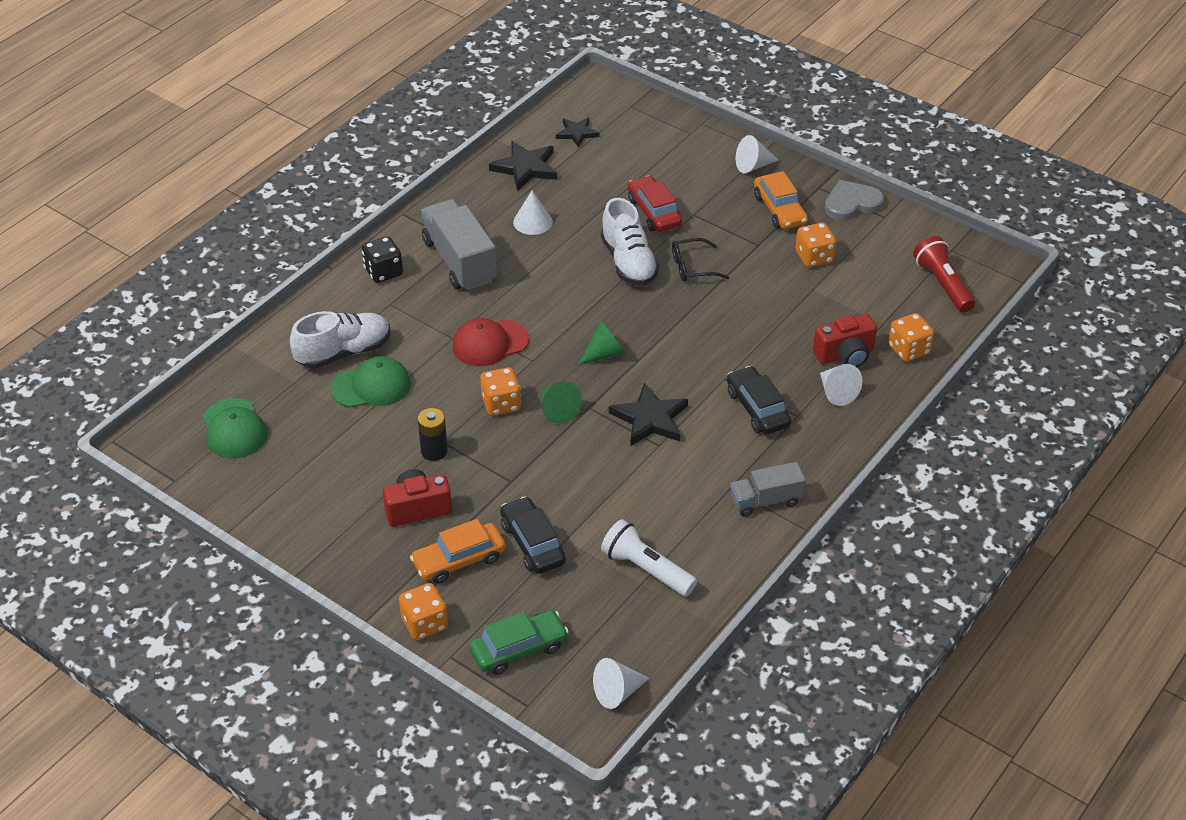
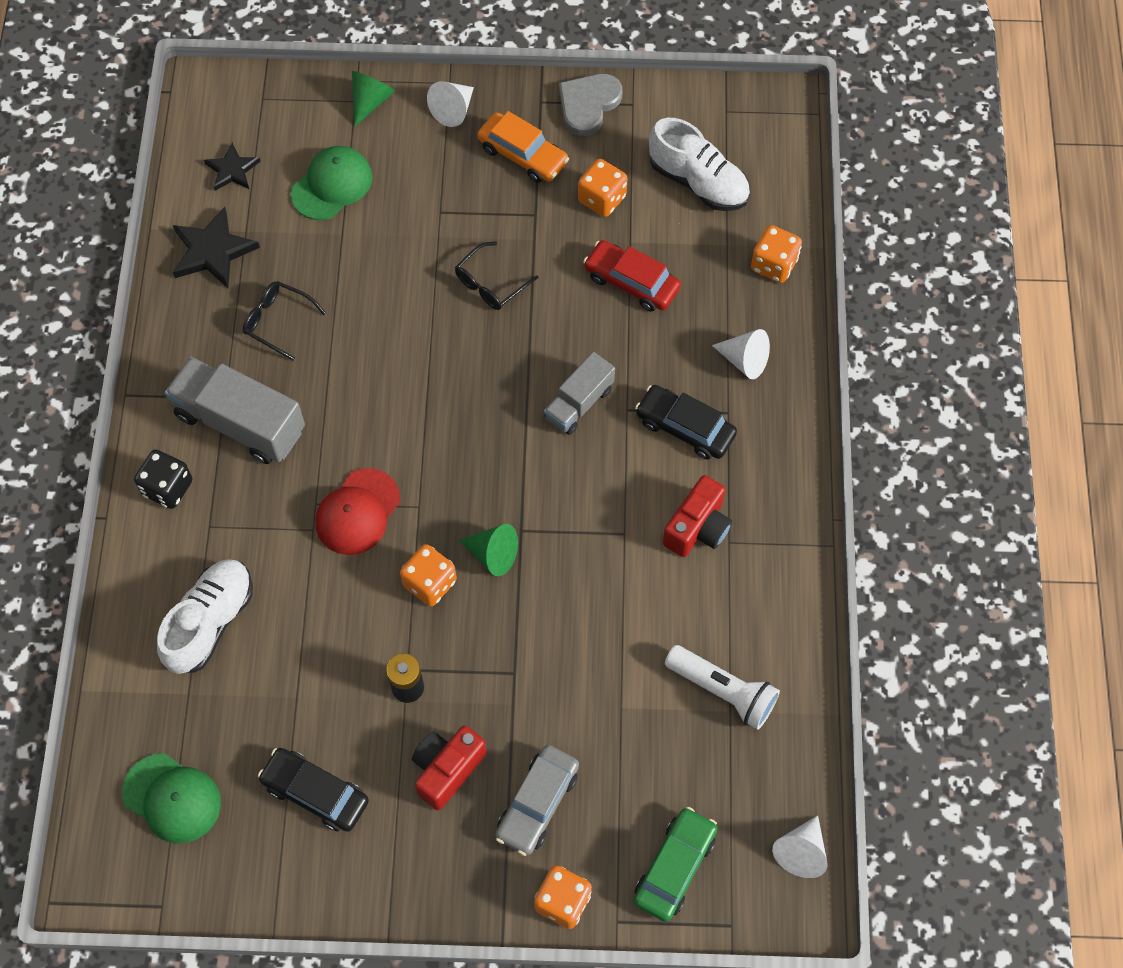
camera: 35 degrees left, 20 degrees up
green cap [331,356,411,407] -> green cap moved to [291,146,373,220]
orange car [410,519,506,584] -> grey car [495,745,579,856]
black car [500,496,566,574] -> black car moved to [258,748,369,832]
white cone [513,191,553,235] -> black glasses [243,281,326,361]
green cone [579,320,626,364] -> green cone moved to [352,71,395,127]
white shoe [601,198,659,286] -> white shoe moved to [649,118,750,211]
white flashlight [601,519,697,596] -> white flashlight turned 150 degrees counterclockwise [665,645,780,730]
black star [609,382,688,446] -> none
red car [628,176,682,232] -> red car moved to [583,240,681,312]
grey truck [730,462,806,517] -> grey truck moved to [544,352,615,435]
red camera [813,314,877,367] -> red camera moved to [663,475,732,557]
red flashlight [913,236,975,313] -> none

